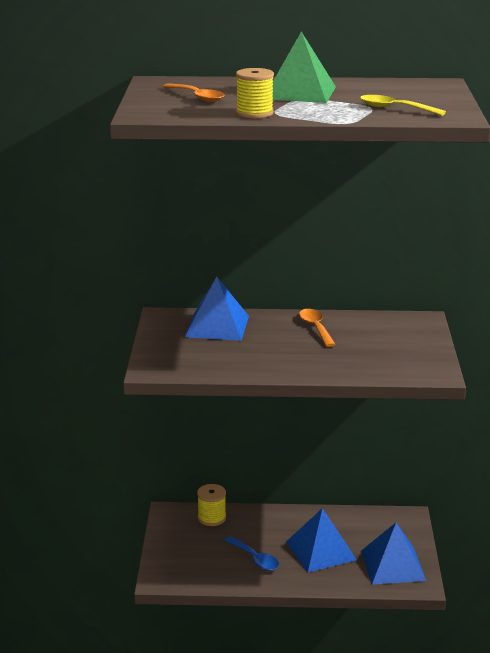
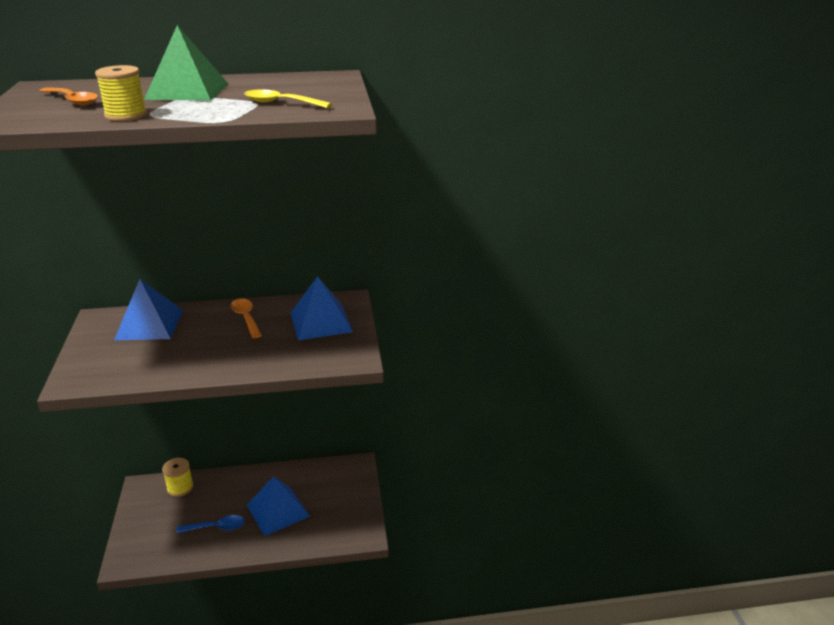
camera: 10 degrees left, 5 degrees up
blue spoon [224,536,279,571] -> blue spoon turned 45 degrees counterclockwise [177,515,245,533]
blue pyramid [361,523,426,585] -> blue pyramid moved to [291,276,353,340]

